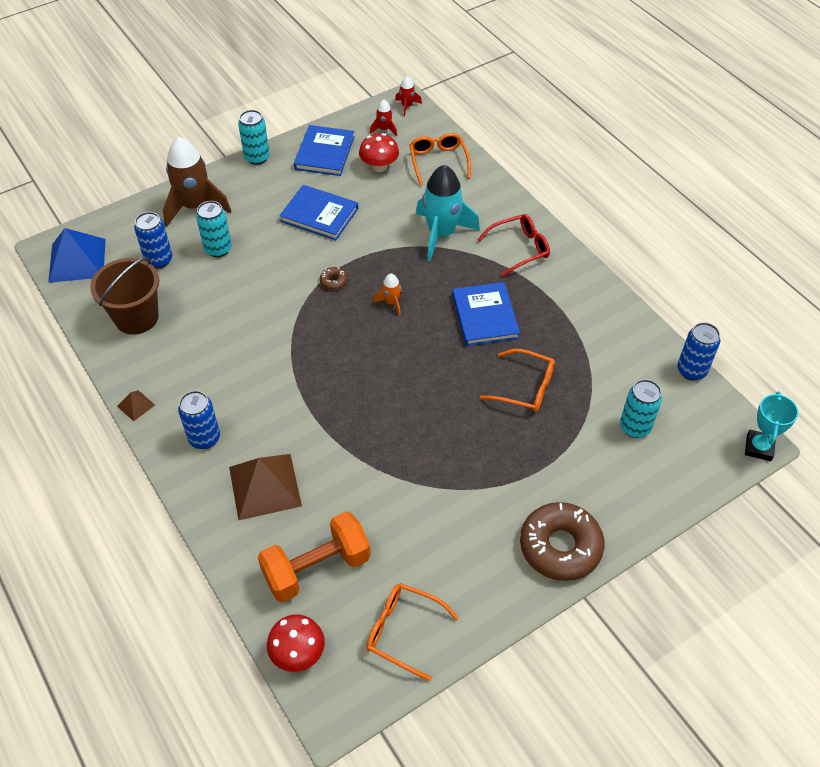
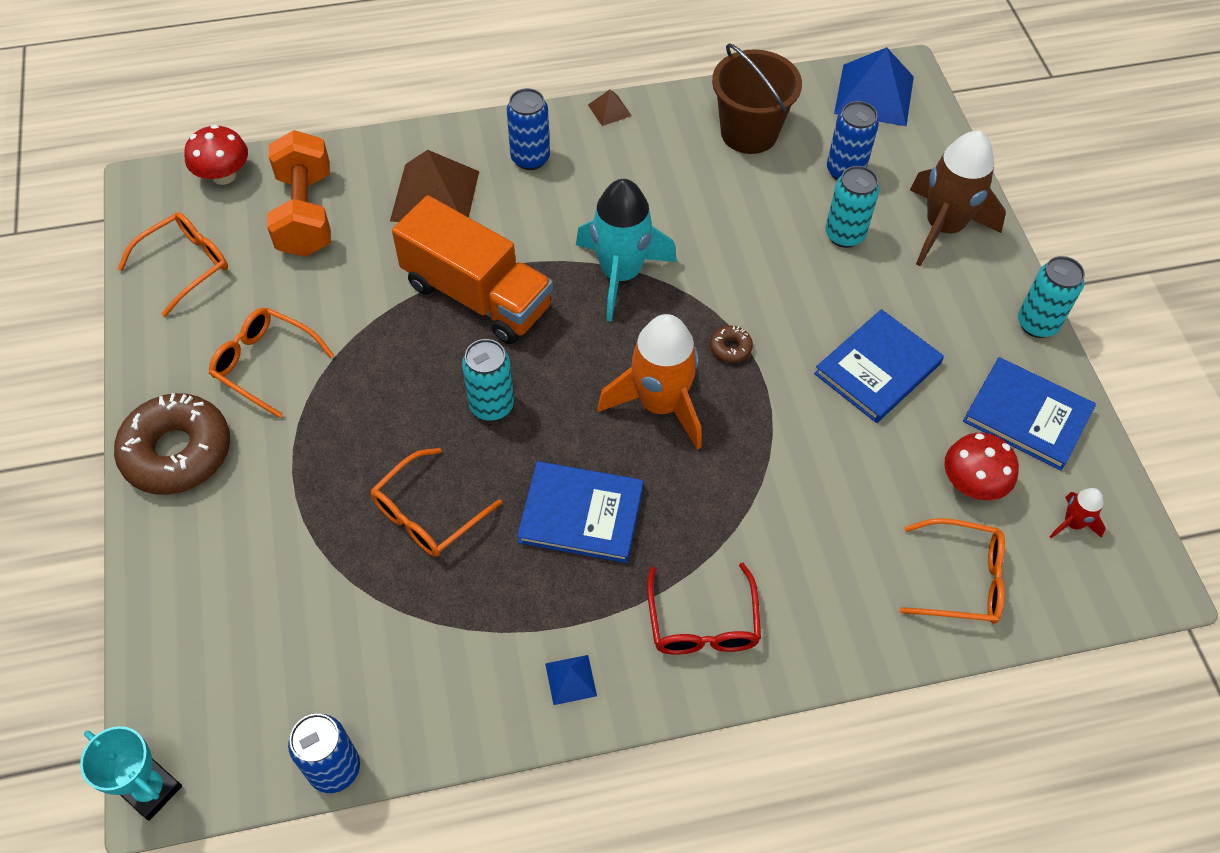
camera: 110 degrees right, 5 degrees up
orange rocket [373,274,402,316] -> orange rocket [597,314,702,450], size x2.23
red rocket [395,76,422,117] -> none
turquoise rocket [416,165,480,261] -> turquoise rocket moved to [576,179,677,322]
turquoise can [620,379,662,438] -> turquoise can moved to [462,339,514,421]
none -> orange glasses [209,308,334,418]
none -> orange truck [392,195,553,344]
none -> blue pyramid [545,655,597,705]

